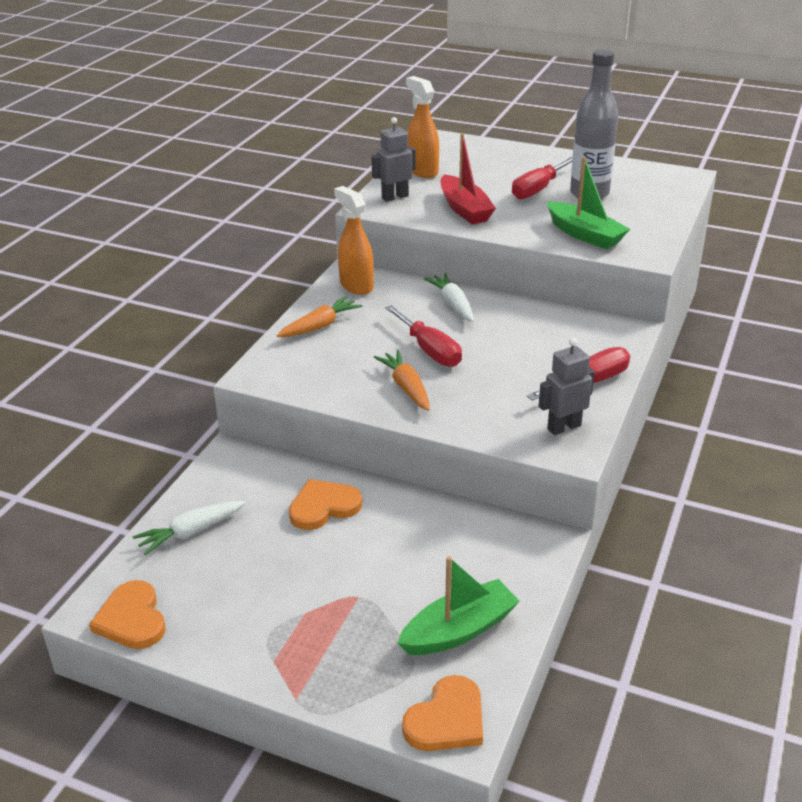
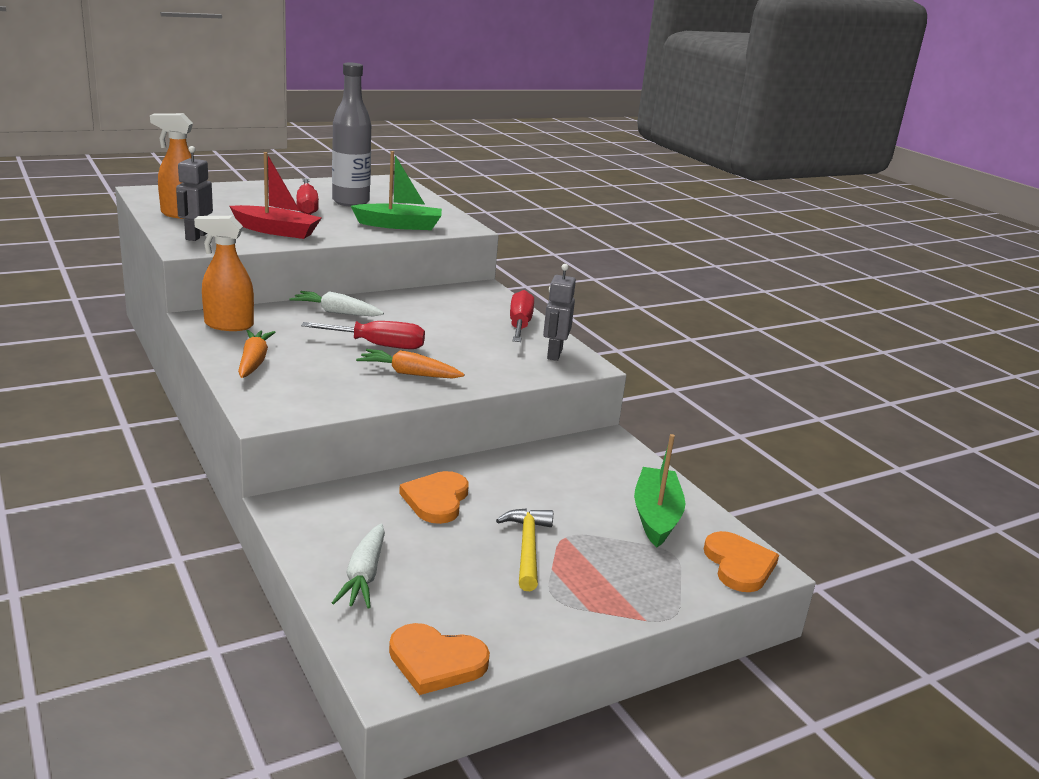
camera: 55 degrees left, 10 degrees down
none -> yellow hammer [496,508,553,591]

